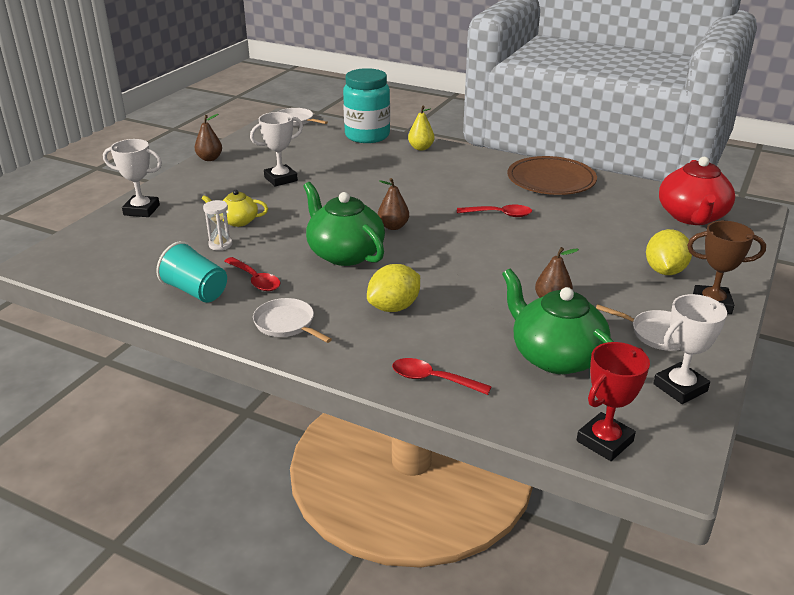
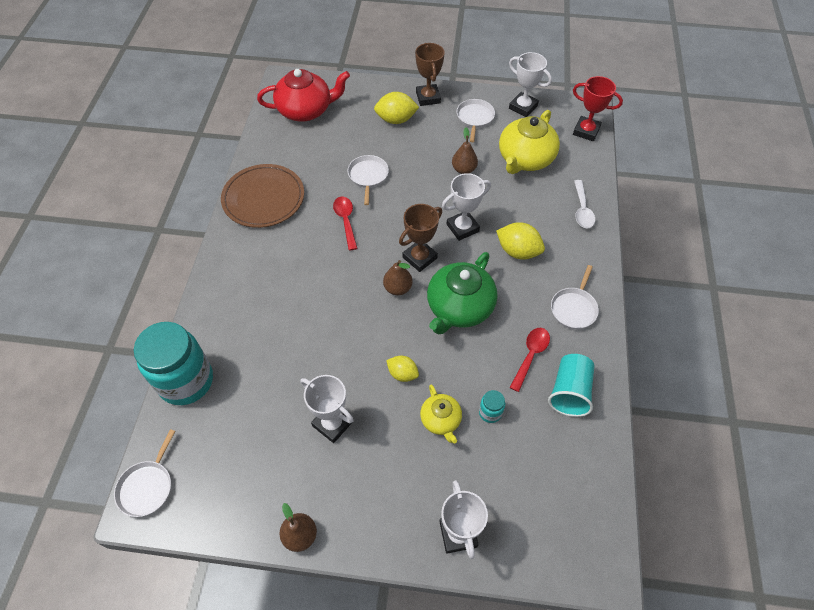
camera: 110 degrees left, 25 degrees up
white hourglass [203,200,232,251] -> turquoise jar [479,390,505,423]
red spoon [392,358,492,395] -> white spoon [574,180,595,228]
yellow pear [408,106,434,150] -> none
green teapot [502,268,614,374] -> yellow teapot [499,110,560,174]
none -> white pan [348,155,389,205]
none -> yellow lemon [386,356,419,382]
none -> brown trophy [399,204,442,272]
none -> white trophy [442,173,491,241]

